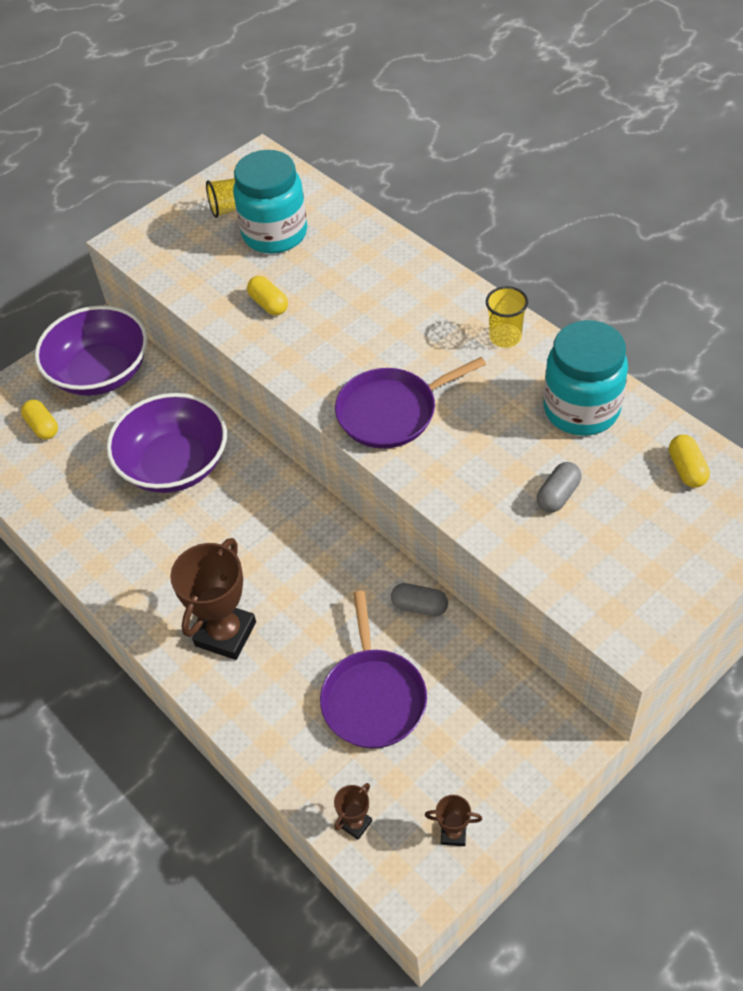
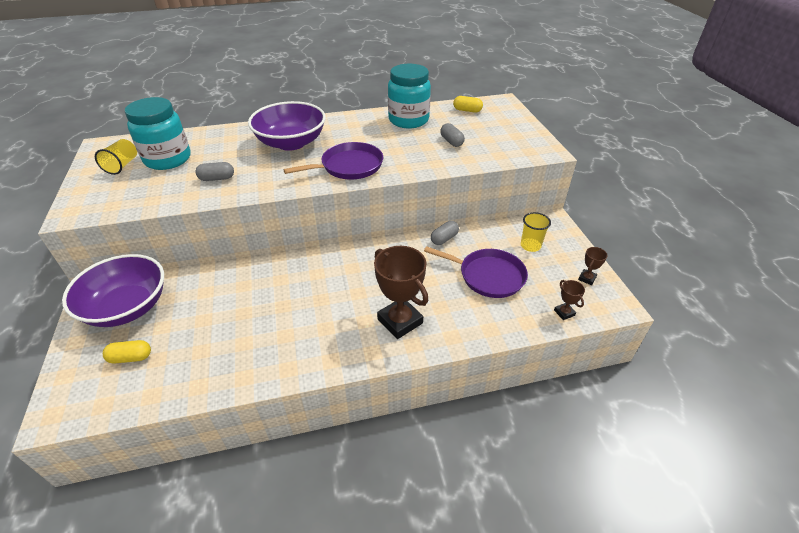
camera: 65 degrees left, 10 degrees down
purple bowl [107,393,227,493] -> purple bowl moved to [248,101,326,151]
yellow capsule [247,276,288,315] -> grey capsule [195,162,234,181]
purple pan [335,357,486,449] -> purple pan turned 120 degrees counterclockwise [283,142,383,179]
yellow cup [486,286,528,348] -> yellow cup moved to [521,212,551,252]

